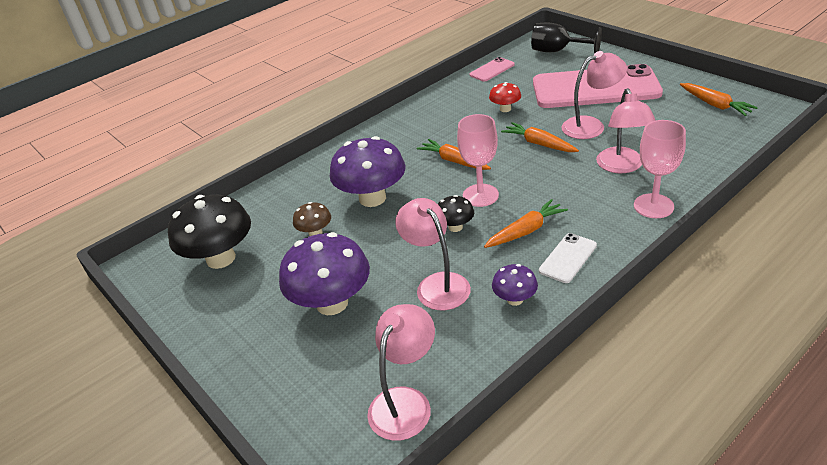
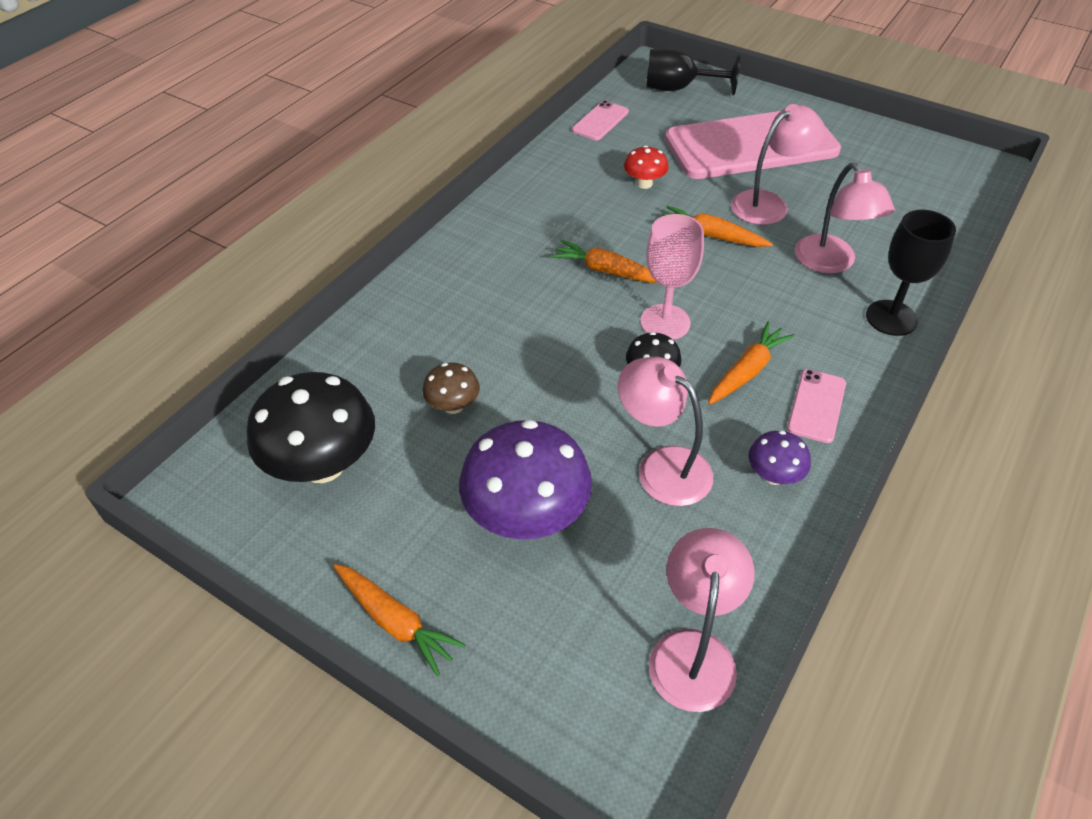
camera: 20 degrees left, 10 degrees up
purple mushroom [330,136,406,207] -> none
white phone [539,233,597,283] -> pink phone [787,369,846,443]
pink goblet [634,120,686,218] -> black goblet [866,210,956,336]
orange carrot [680,83,758,116] -> orange carrot moved to [333,564,466,676]

